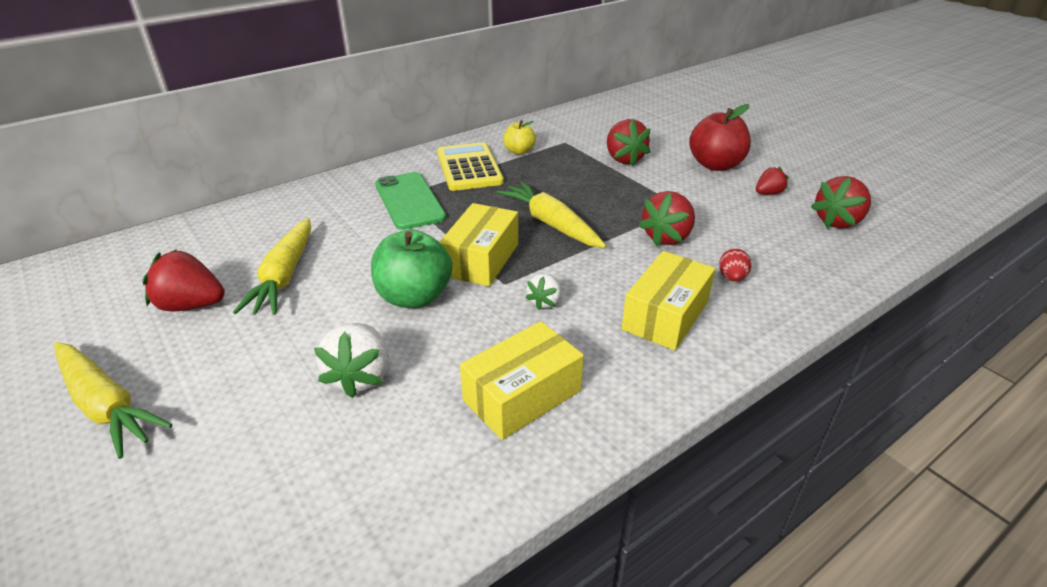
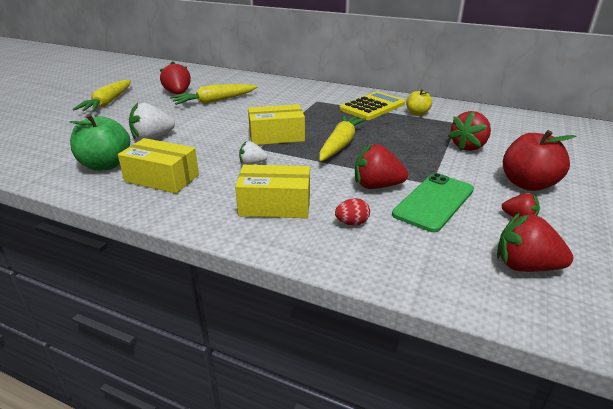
camera: 60 degrees right, 5 degrees down
green apple [371,229,452,308] -> green apple moved to [69,114,130,171]
green phone [375,172,446,230] -> green phone moved to [392,173,474,232]

